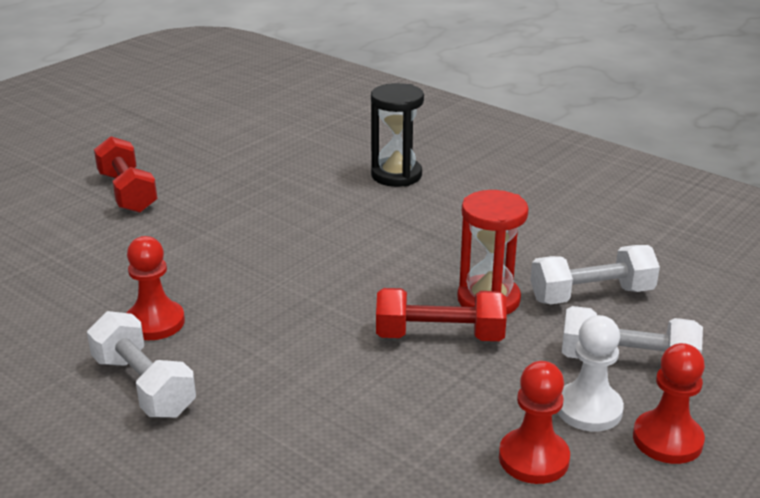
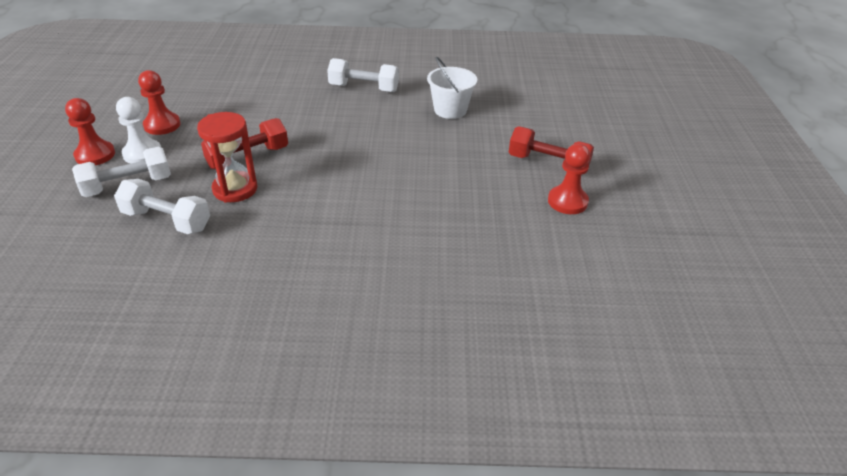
camera: 140 degrees right, 10 degrees up
red pawn [127,236,185,340] -> red pawn moved to [548,144,590,214]
black hourglass [371,83,424,187] -> none
white dumbbell [530,245,660,304] -> white dumbbell turned 75 degrees clockwise [114,179,210,234]
none -> white bucket [427,56,477,119]

